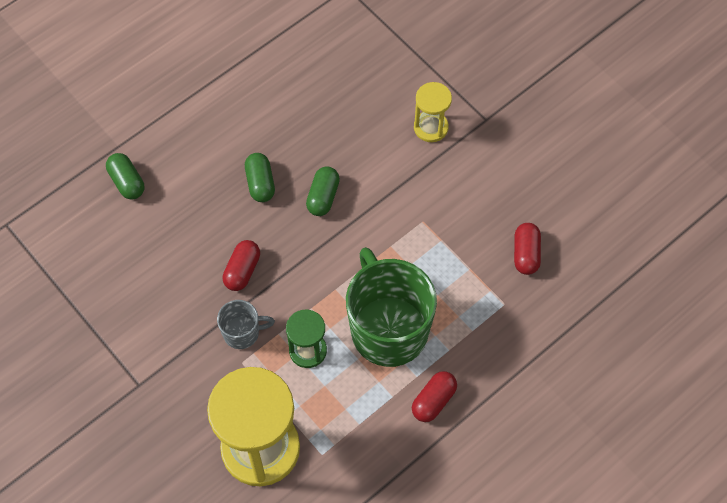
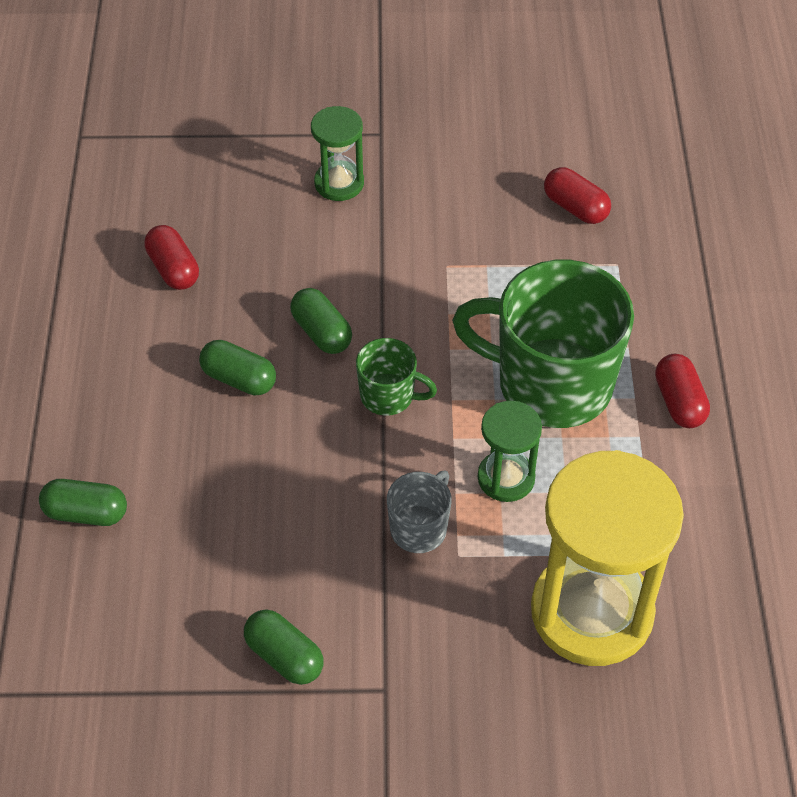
camera: 50 degrees left, 10 degrees down
red capsule [223,240,260,291] -> red capsule moved to [144,225,199,290]
yellow hourglass [414,82,452,142] -> green hourglass [311,106,364,201]
none -> green capsule [244,609,324,685]
none -> green mug [356,338,437,416]

